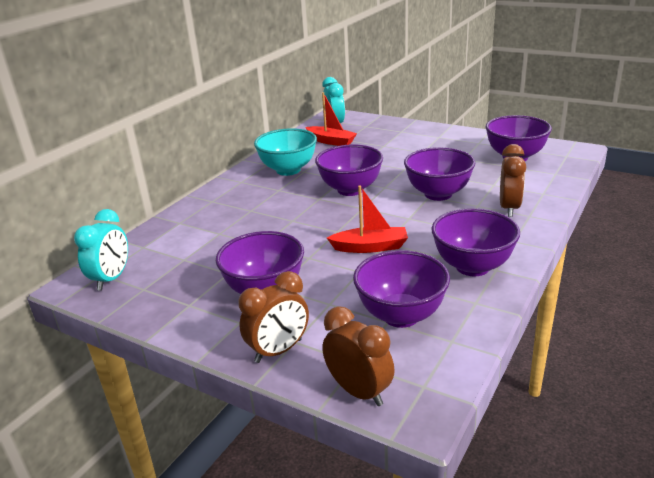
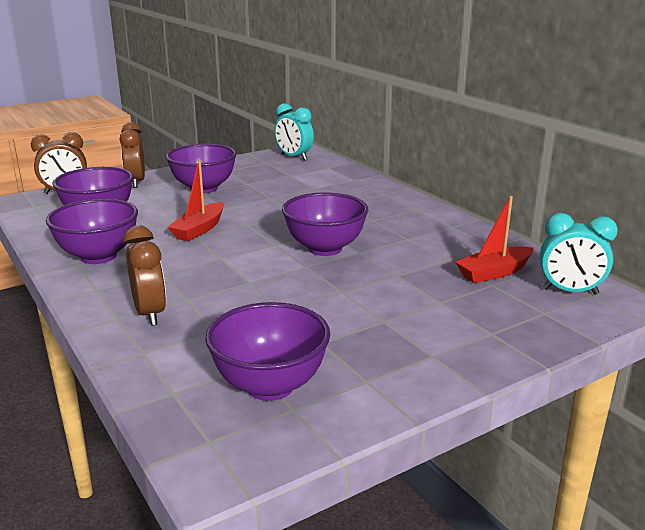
camera: 115 degrees right, 5 degrees down
turquoise bowl [254,128,317,176] -> none
purple bowl [404,147,475,201] -> none
brown clock [500,144,526,217] -> brown clock turned 150 degrees counterclockwise [123,225,166,326]

